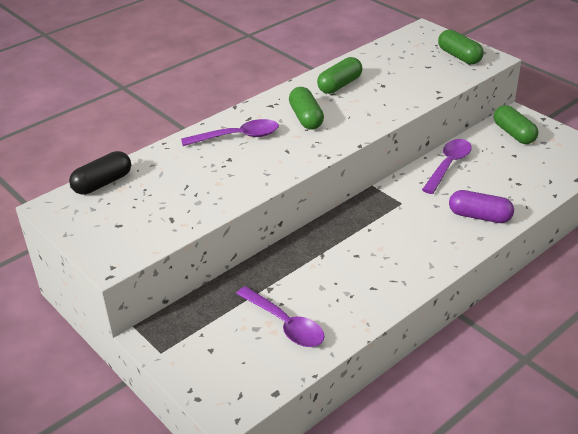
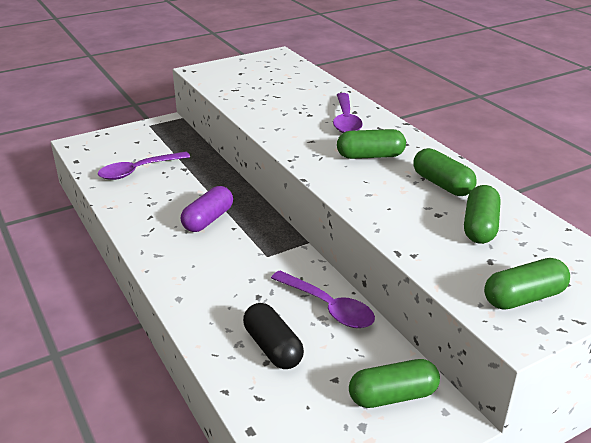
camera: 100 degrees right, 5 degrees down
black capsule [69,151,131,195] -> black capsule moved to [243,303,304,369]
purple capsule [449,190,514,223] -> purple capsule moved to [181,186,233,232]
none -> green capsule [464,185,500,244]

